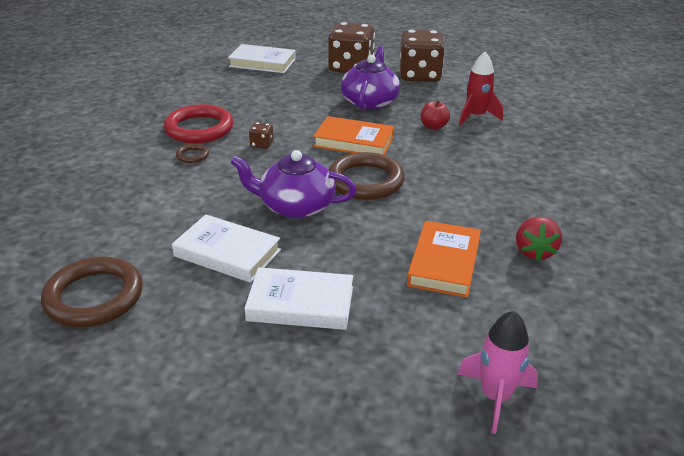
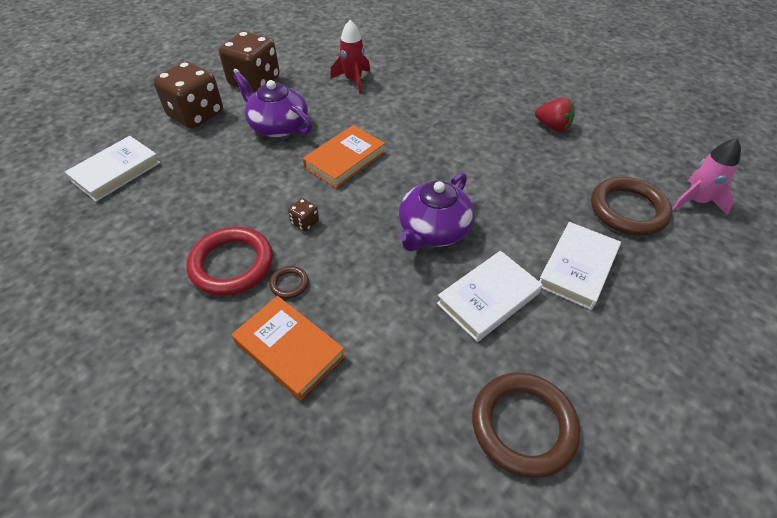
camera: 65 degrees left, 15 degrees up
brown ring [329,152,405,200] -> brown ring moved to [591,177,672,236]
orange book [407,221,481,298] -> orange book moved to [232,296,345,400]
red apple [421,100,450,130] -> none

